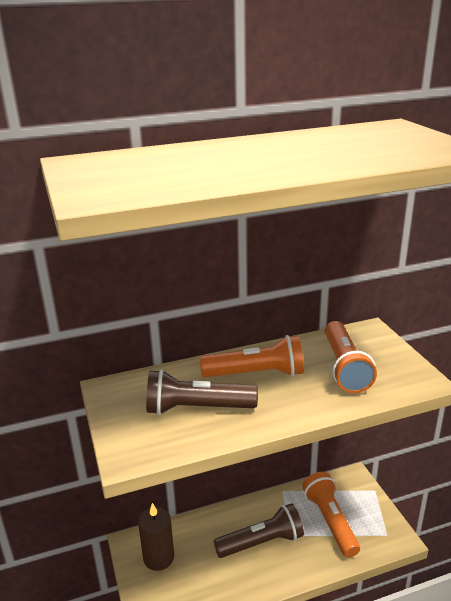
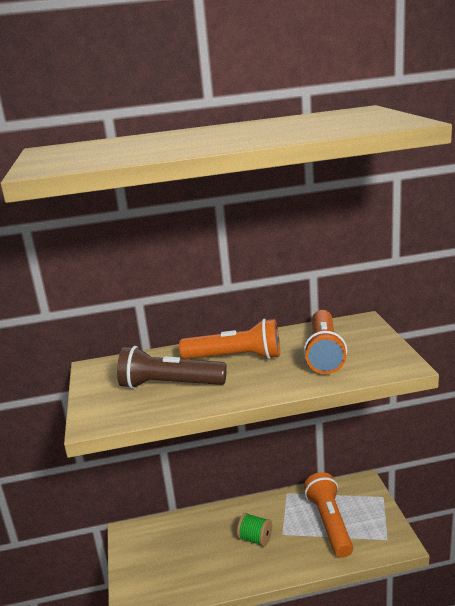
camera: 10 degrees right, 5 degrees down
brown candle [138,503,174,571] -> none
brown flashlight [213,503,304,558] -> green spool [237,513,272,547]

